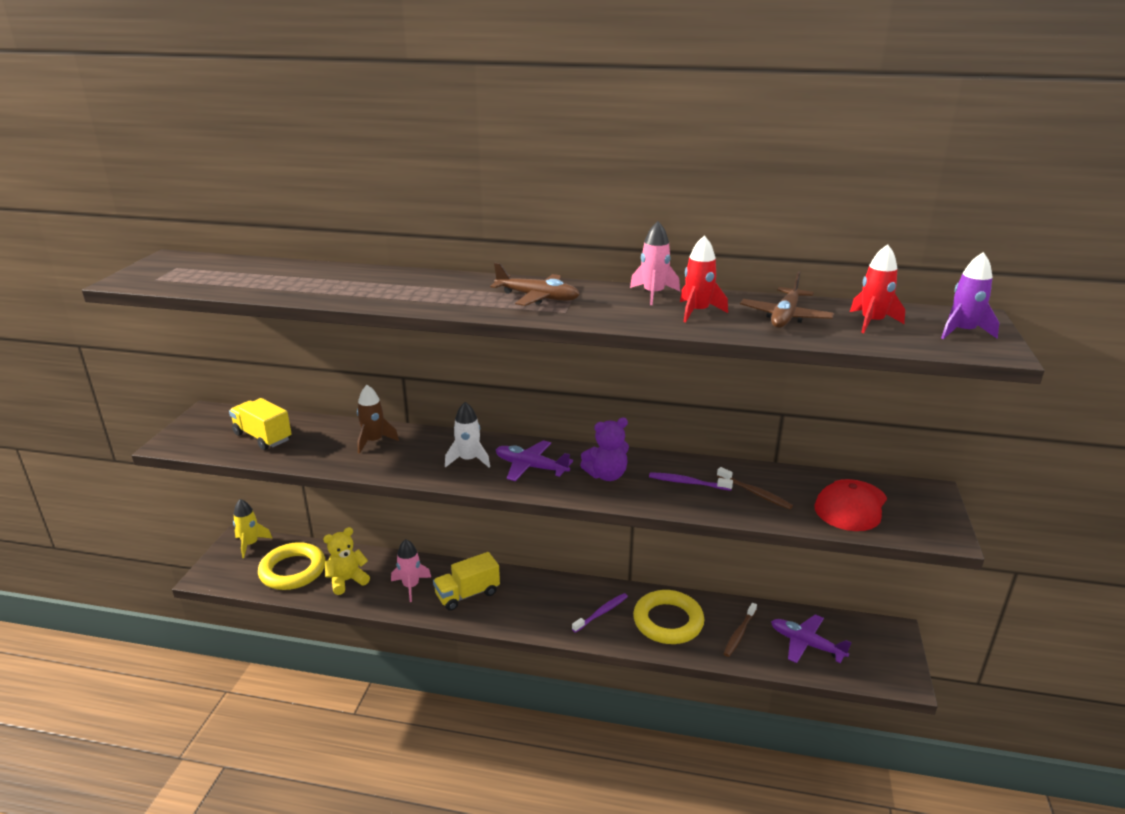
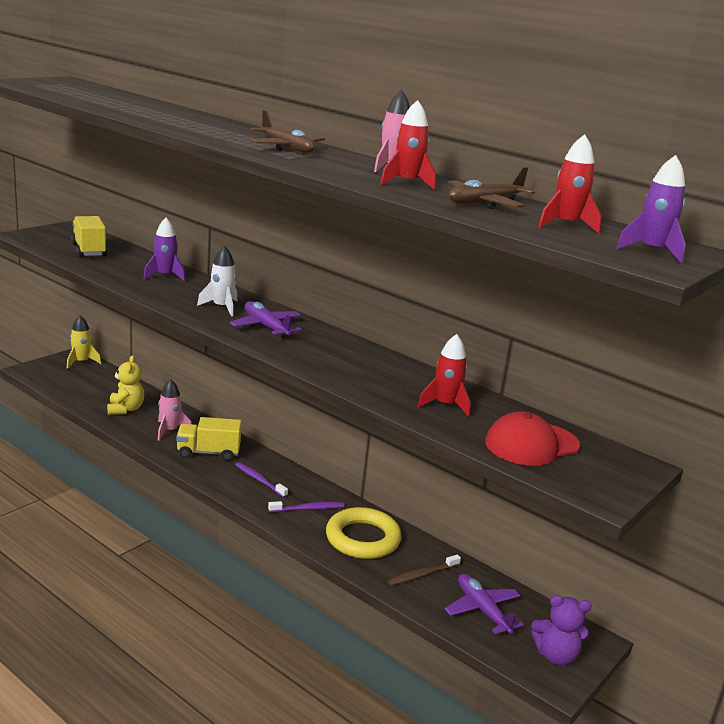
camera: 25 degrees right, 5 degrees down
yellow ring [258,542,326,590] -> none
yellow teddy bear [323,527,370,595] -> yellow teddy bear turned 90 degrees clockwise [107,355,144,415]
brown rocket [357,385,399,454] -> purple rocket [143,218,186,281]
purple teddy bear [580,417,629,481] -> purple teddy bear moved to [531,595,592,666]
purple toothbrush [649,472,733,491] -> purple toothbrush moved to [236,462,288,498]
brown toothbrush [717,467,793,510] -> red rocket [418,334,471,417]

